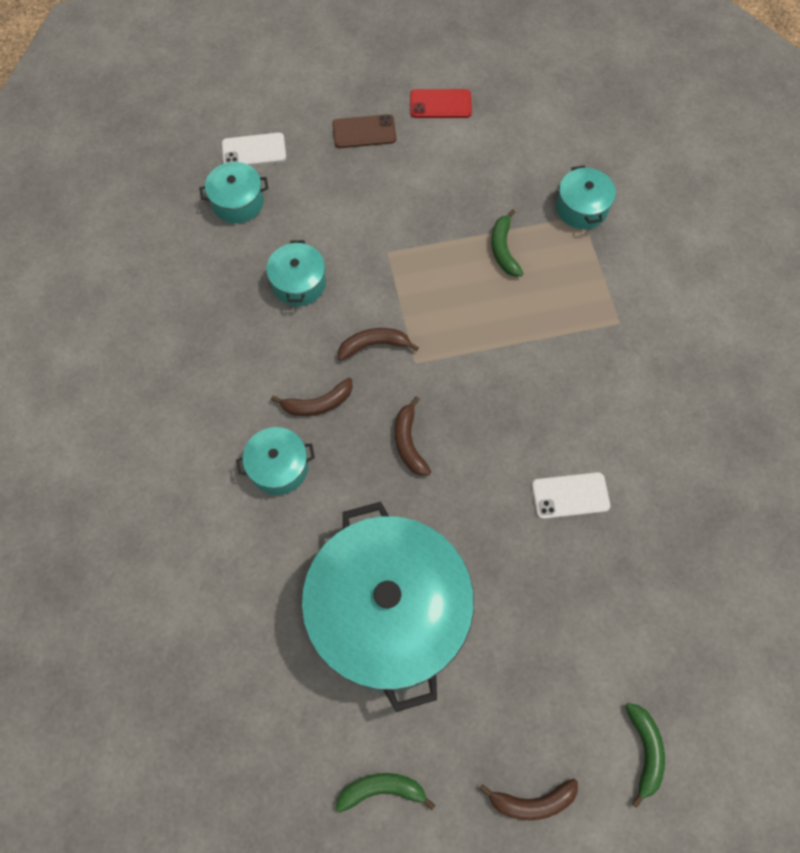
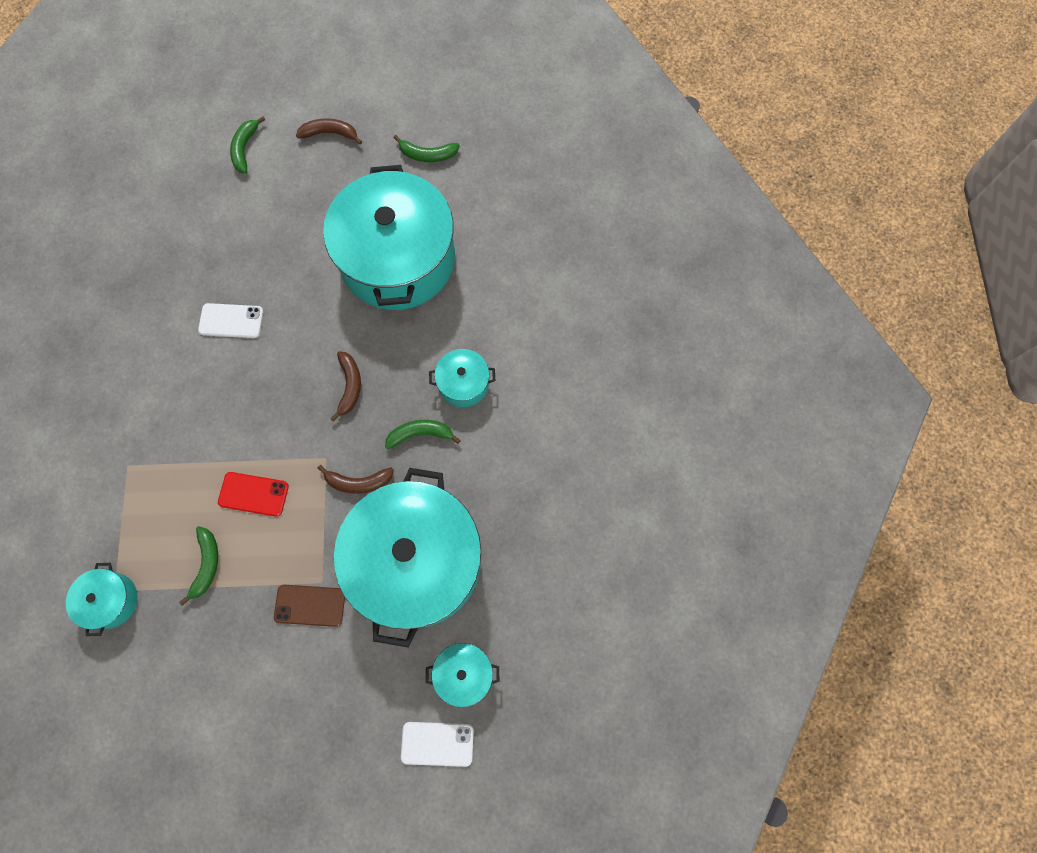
camera: 170 degrees left, 5 degrees up
turquoise pot [266,240,326,306] -> turquoise pot [334,468,481,647], size x2.38
brown banana [271,378,353,416] -> green banana [385,420,461,449]
brown phone [332,114,396,148] -> brown phone moved to [274,585,345,627]
red phone [410,89,472,118] -> red phone moved to [218,472,289,517]

